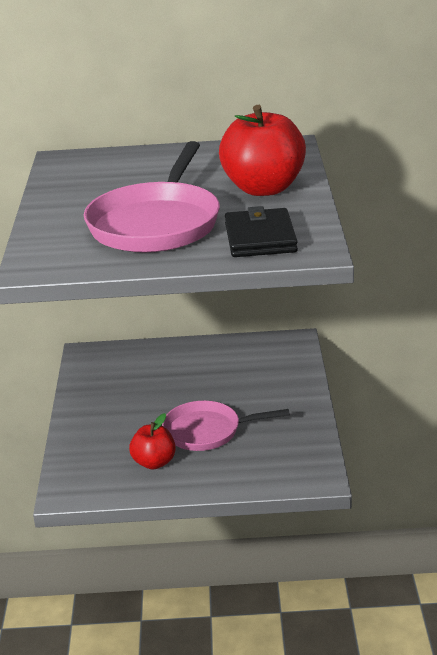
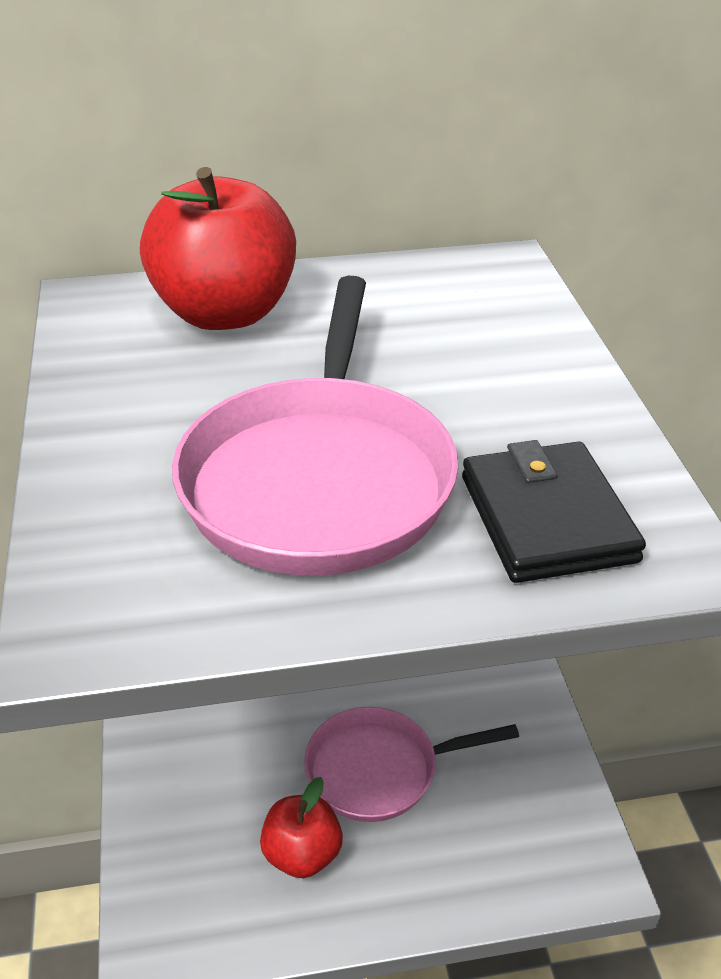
camera: 10 degrees left, 10 degrees up
red apple [219,105,306,196] -> red apple moved to [140,167,296,330]

